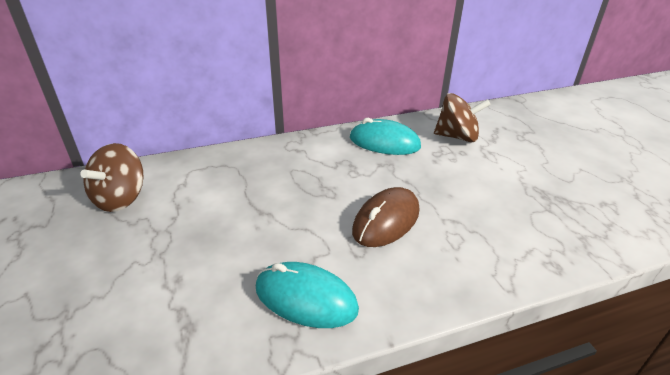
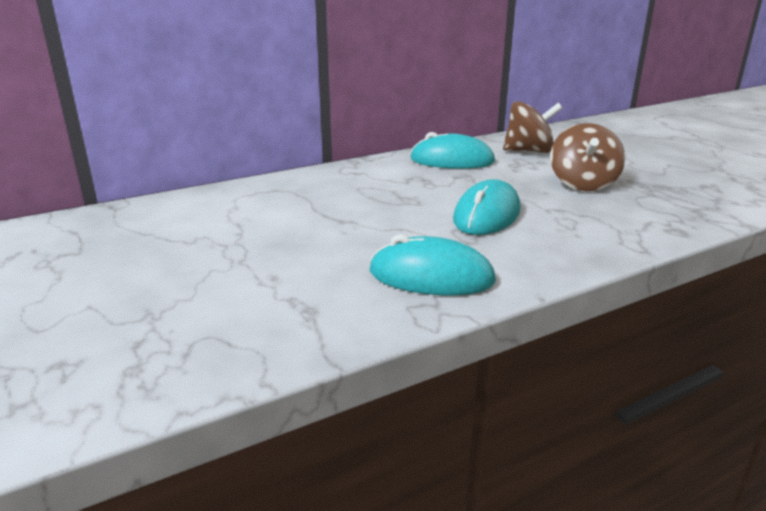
camera: 10 degrees left, 10 degrees down
brown spinning top [80,143,144,212] -> brown spinning top moved to [550,123,625,191]
brown mouse [352,187,419,247] -> turquoise mouse [453,179,521,235]

